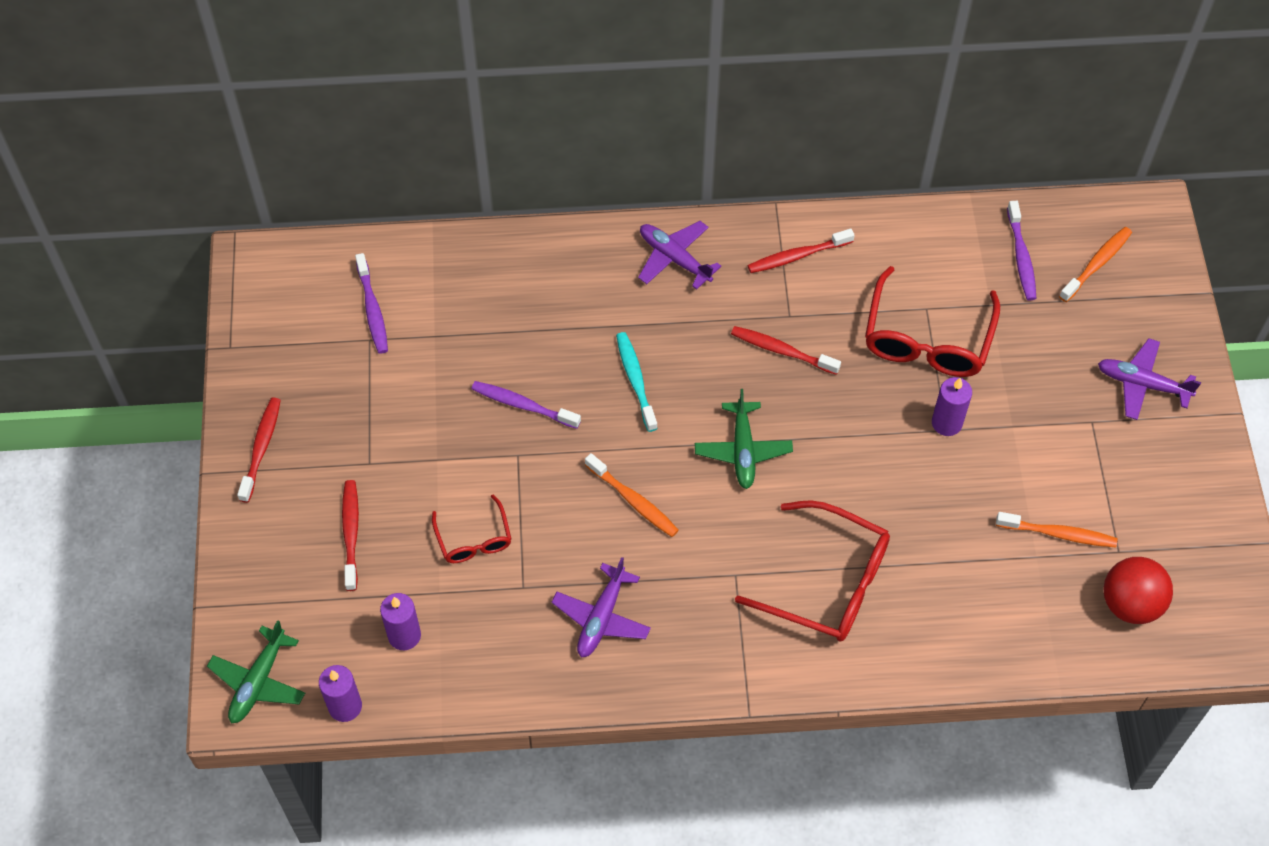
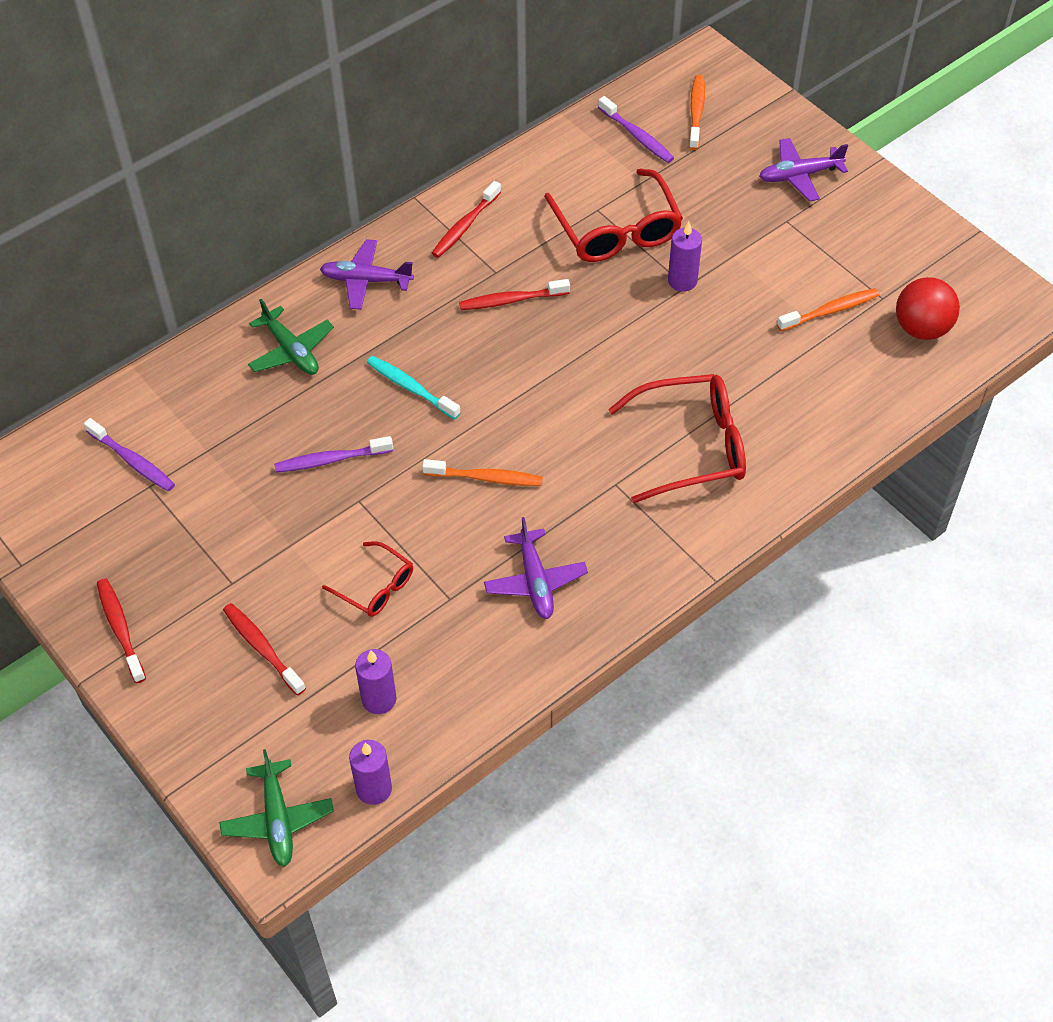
camera: 35 degrees left, 5 degrees down
green plane [695,389,793,489] -> green plane moved to [248,299,334,375]

